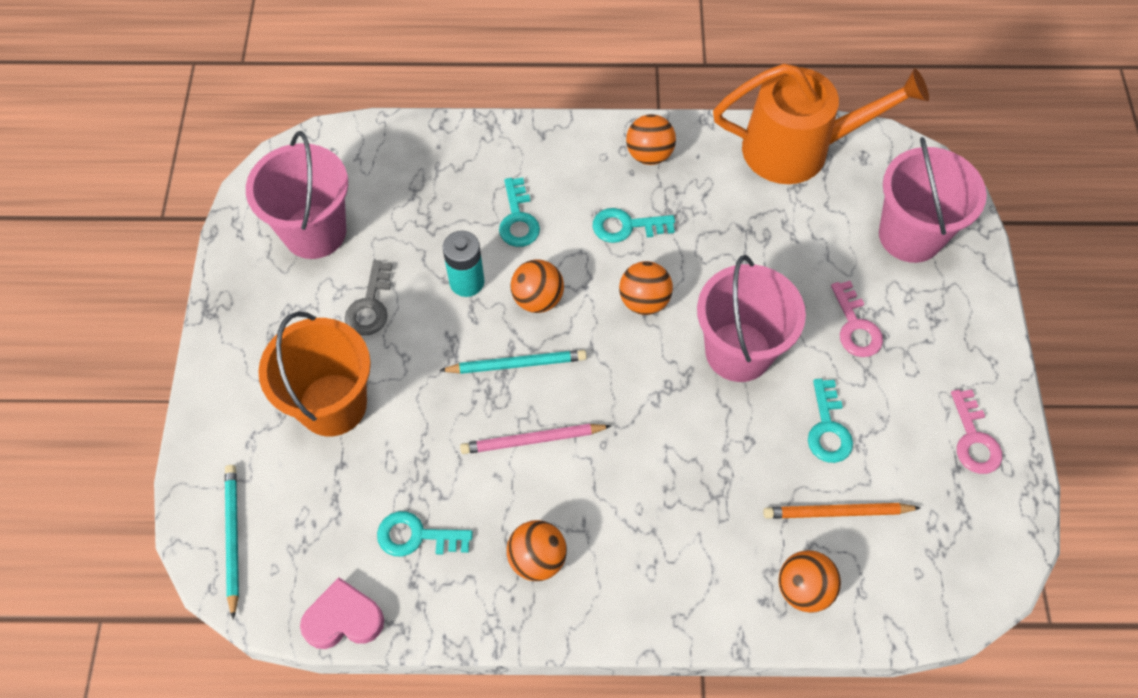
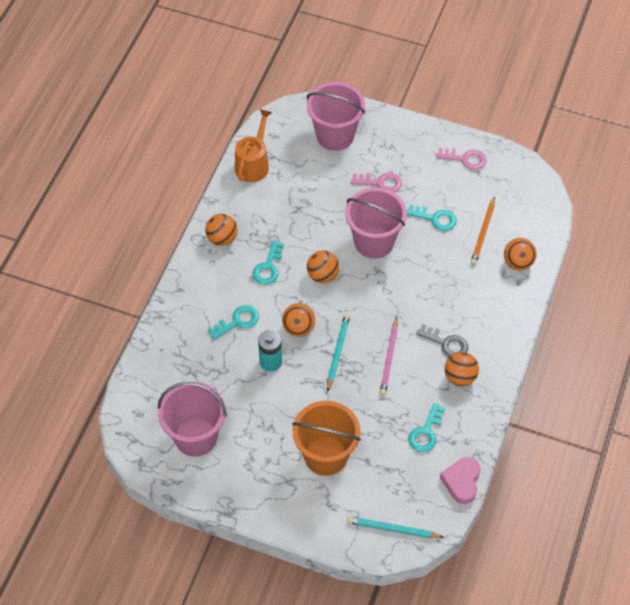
camera: 70 degrees left, 5 degrees down
grey key [345,260,393,336] -> grey key moved to [416,324,468,357]
turquoise key [499,177,540,247] -> turquoise key turned 45 degrees counterclockwise [208,305,259,340]
orange watering can [713,63,929,184] -> orange watering can [235,109,272,182], size x0.64

